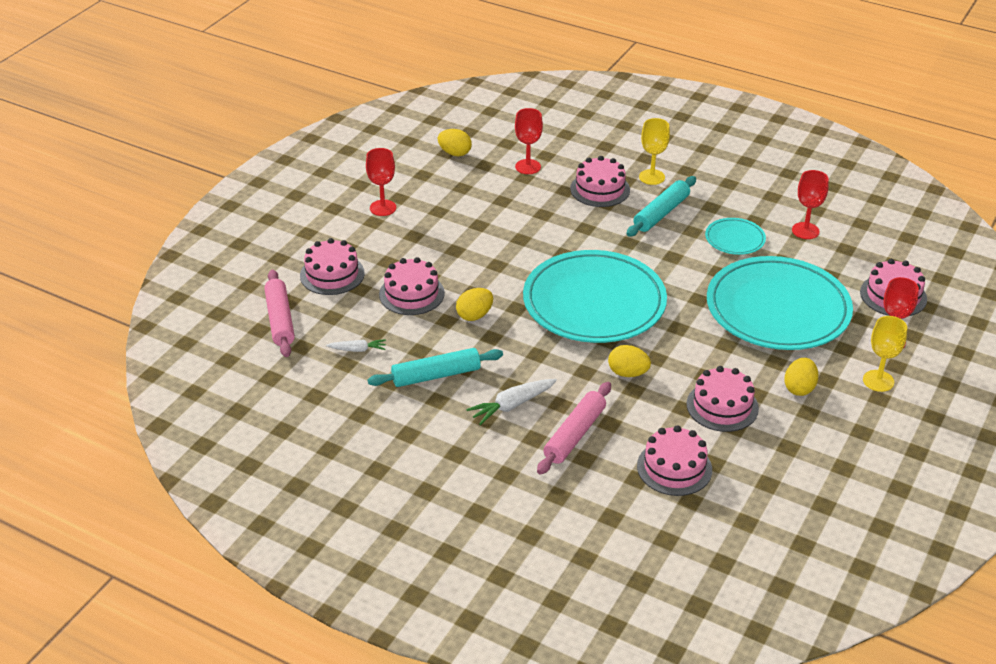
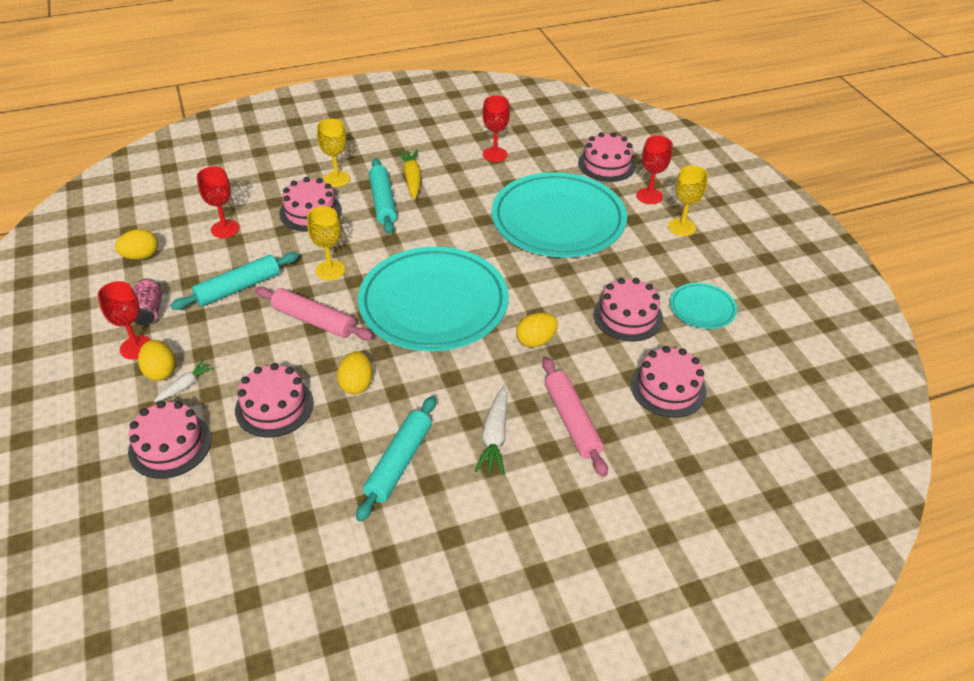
camera: 50 degrees left, 5 degrees up
pink rolling pin [264,270,295,357] -> pink rolling pin moved to [255,287,373,340]
white carrot [326,339,386,352] -> white carrot moved to [154,360,214,402]
turquoise plate [705,218,766,255] -> turquoise plate moved to [670,283,737,329]
yellow egg [784,358,818,396] -> yellow egg moved to [138,340,176,381]
none -> pink can [133,278,162,325]
none -> turquoise rolling pin [170,252,299,310]
none -> yellow goblet [307,206,345,280]
none -> yellow carrot [397,149,421,199]

